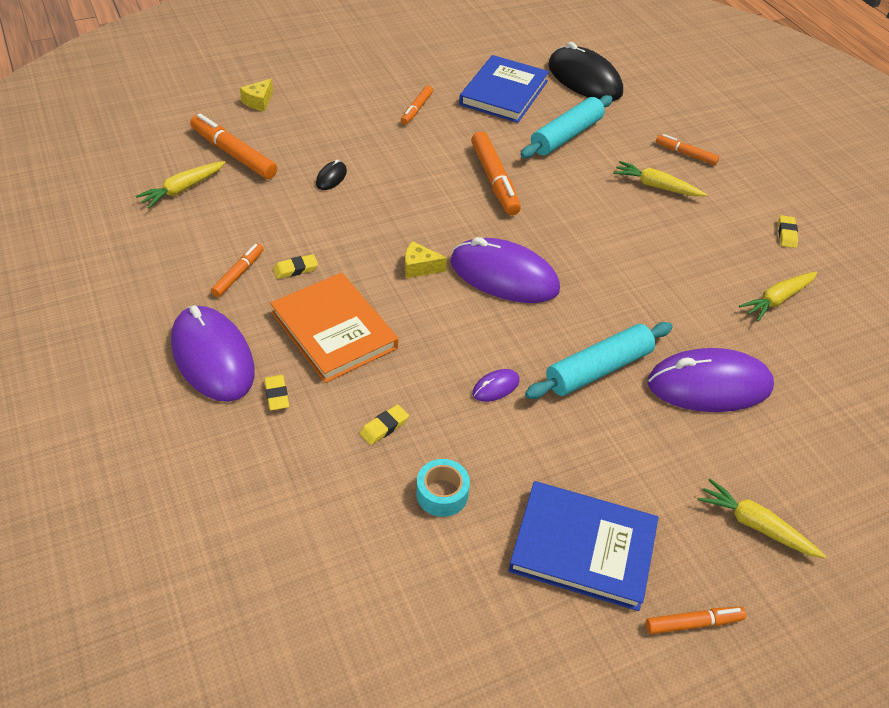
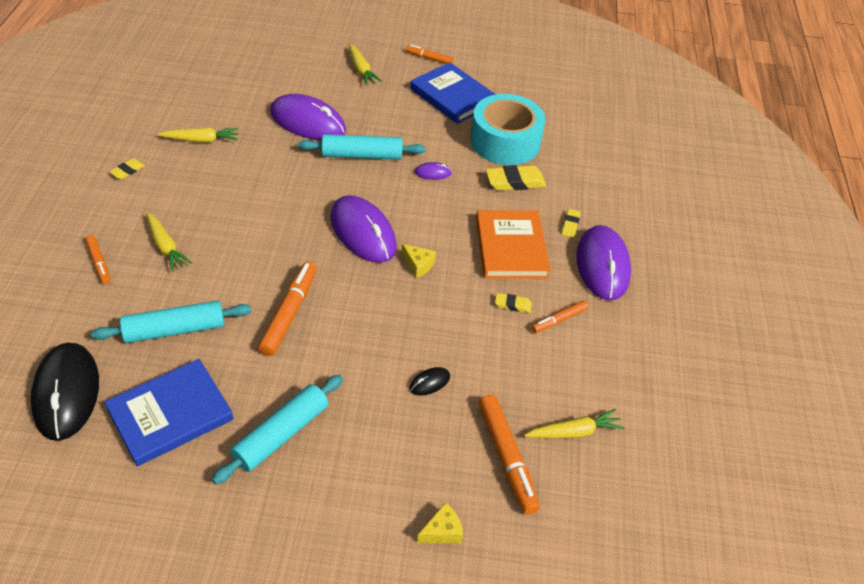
camera: 150 degrees left, 0 degrees up
yellow eraser [360,404,409,445] -> yellow eraser [486,165,546,191], size x1.85
orange marker [401,85,433,125] -> turquoise rolling pin [212,375,343,484]
turquoise tape [416,459,470,517] -> turquoise tape [470,94,546,165], size x2.29

